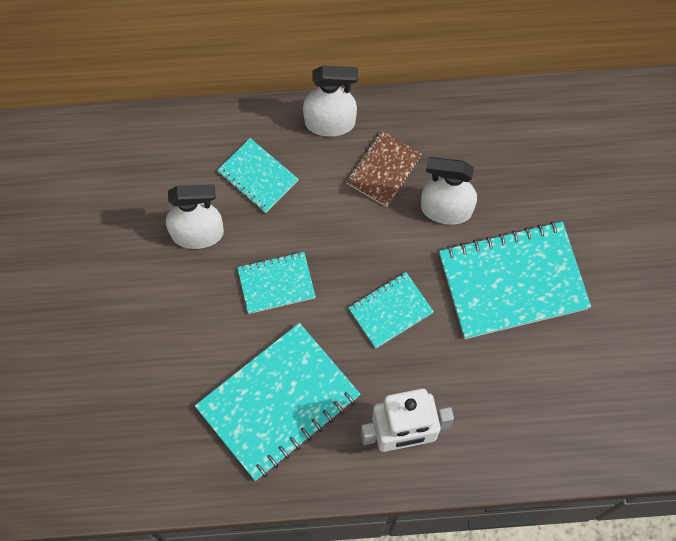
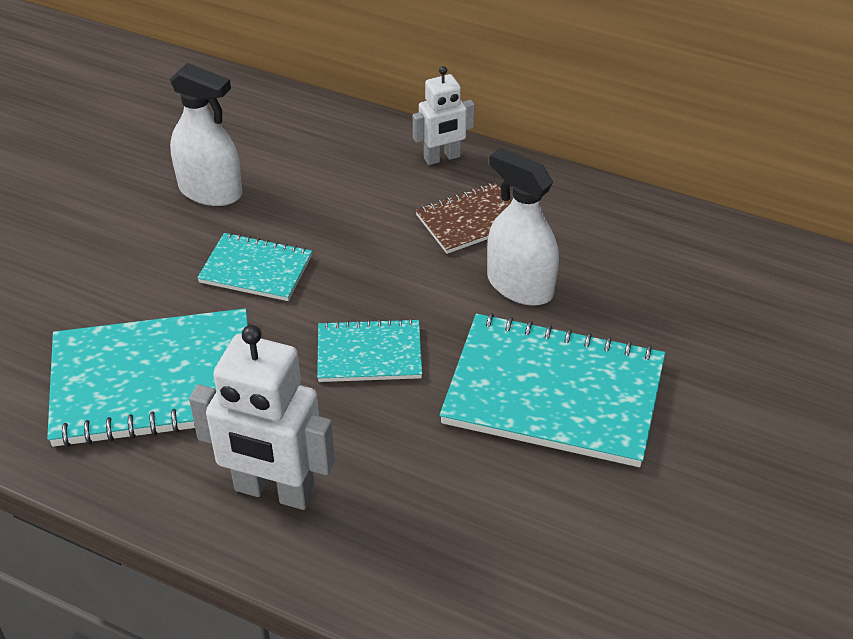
camera: 30 degrees right, 25 degrees down
turquoise notebook [217,138,299,213] -> none
white spray bottle [303,66,358,136] -> white robot [413,66,475,165]

